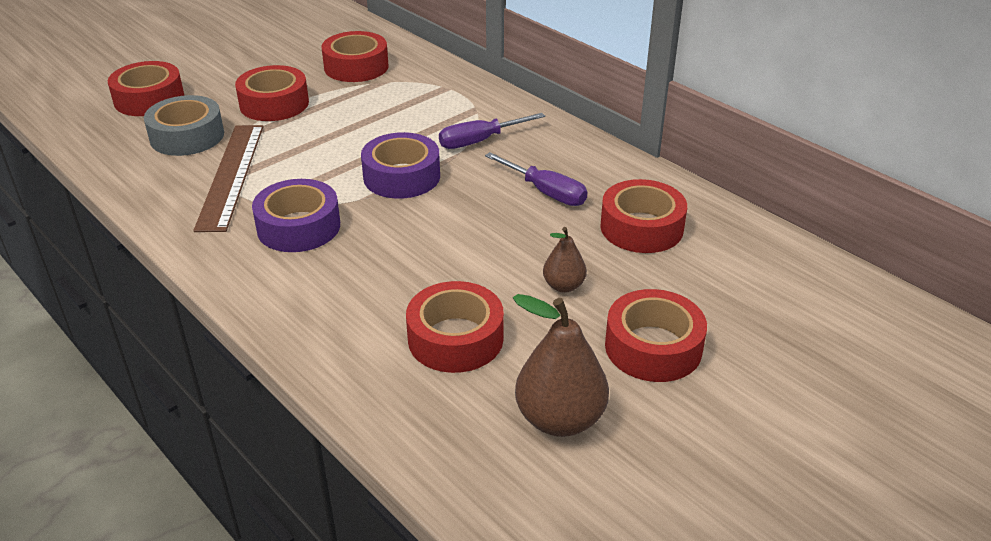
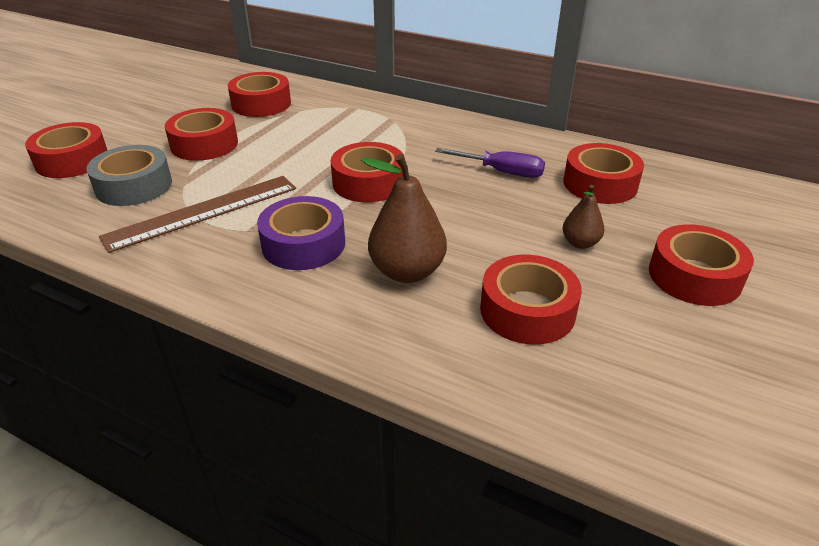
camera: 20 degrees left, 0 degrees up
brown ruler [193,125,263,232] -> brown ruler turned 75 degrees clockwise [99,176,296,253]
purple tape [361,132,440,199] -> red tape [331,142,405,202]
purple screwdriver [439,113,545,149] -> none
brown pear [513,294,609,437] -> brown pear moved to [361,154,447,283]

